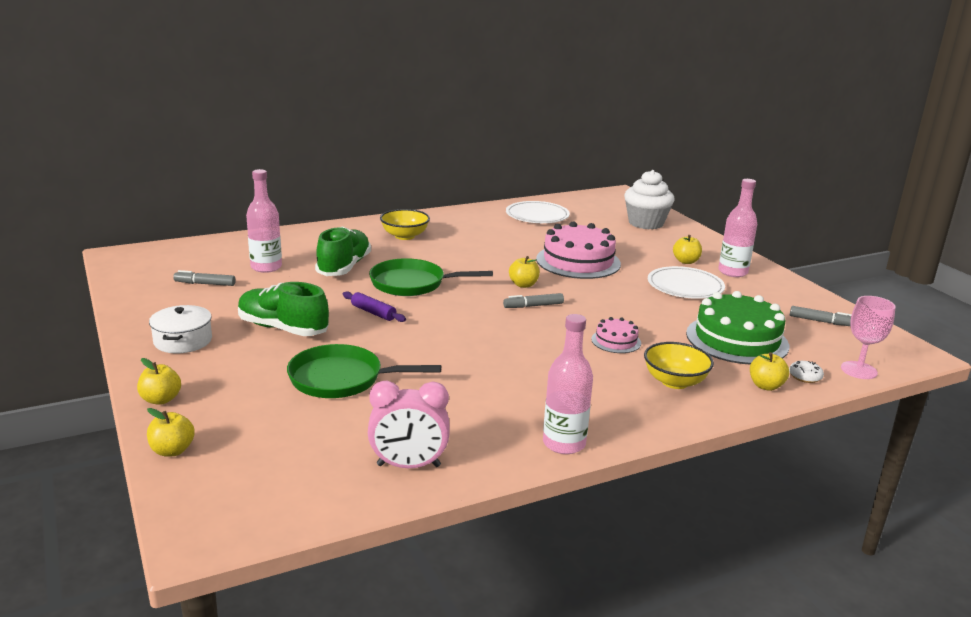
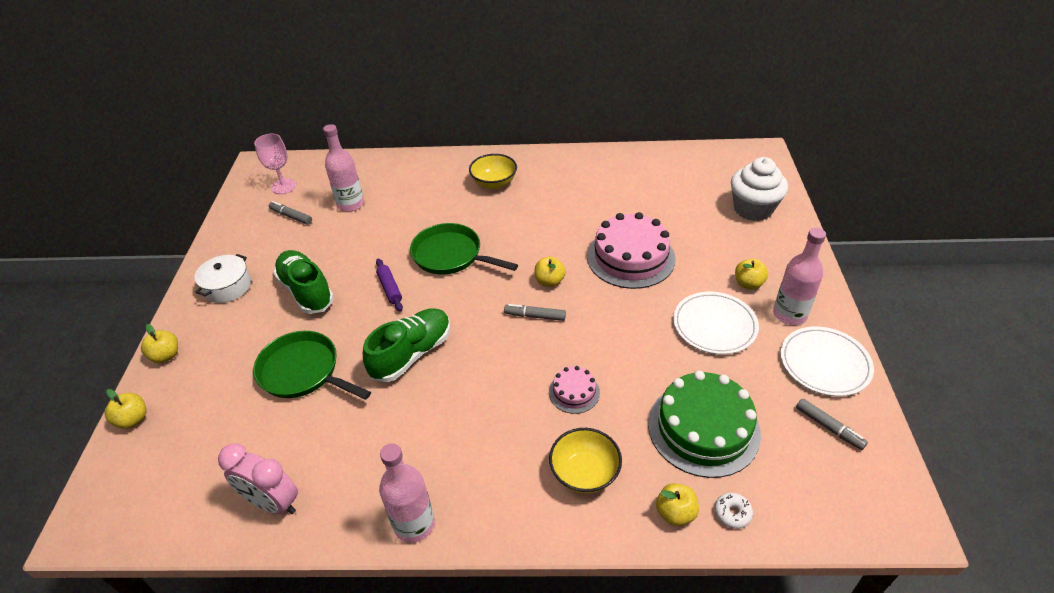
camera: 30 degrees right, 20 degrees up
green shoe [315,226,371,276] -> green shoe moved to [363,308,450,382]
white plate [506,201,570,223] -> white plate moved to [780,326,874,396]
pink goblet [841,296,896,379] -> pink goblet moved to [254,134,297,194]

